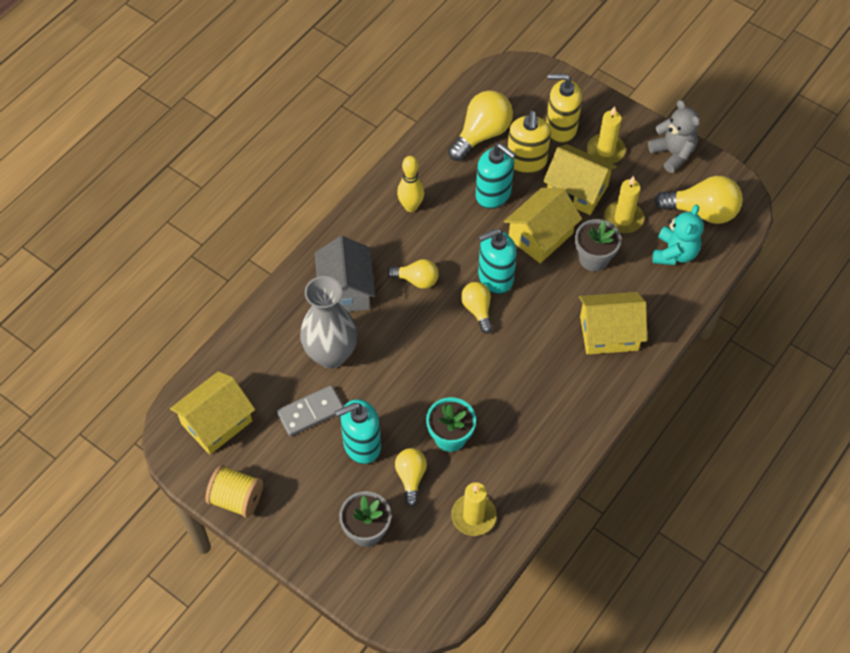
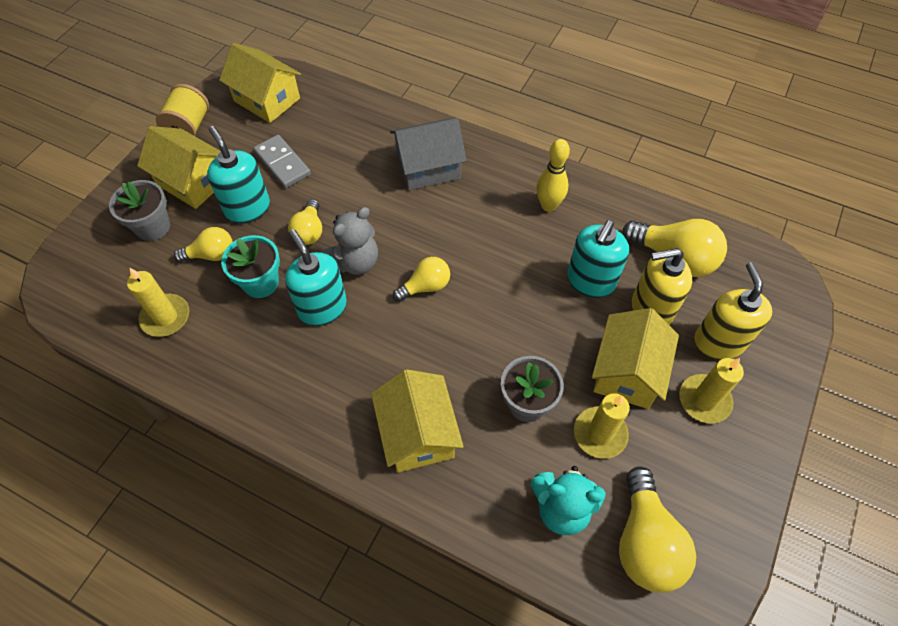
camera: 80 degrees right, 0 degrees up
grey vase [300,276,358,368] -> none
yellow light bulb [387,259,439,289] -> yellow light bulb moved to [288,199,322,245]
turquoise soap dispenser [478,229,517,294] -> turquoise soap dispenser moved to [285,229,347,326]
yellow house [504,188,582,263] -> yellow house moved to [137,126,221,209]
grey teddy bear [648,100,700,173] -> grey teddy bear moved to [321,207,378,275]

